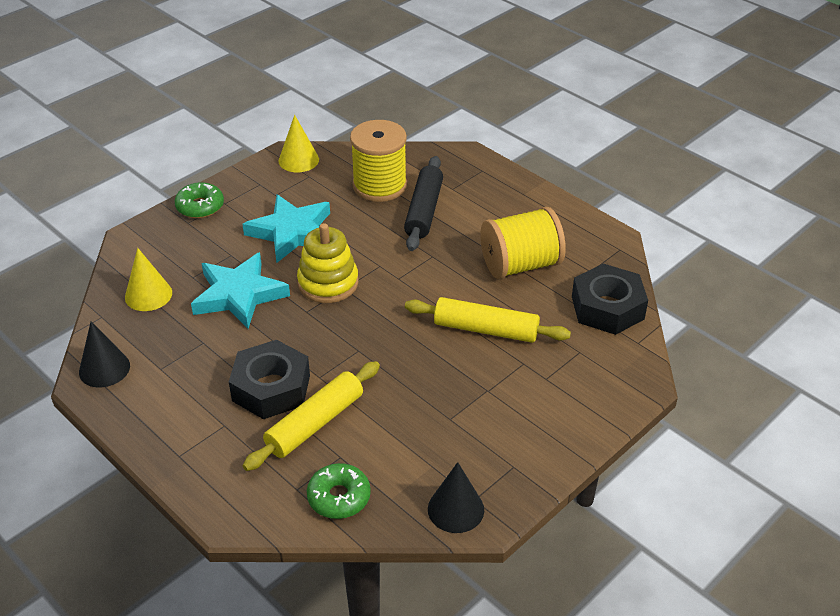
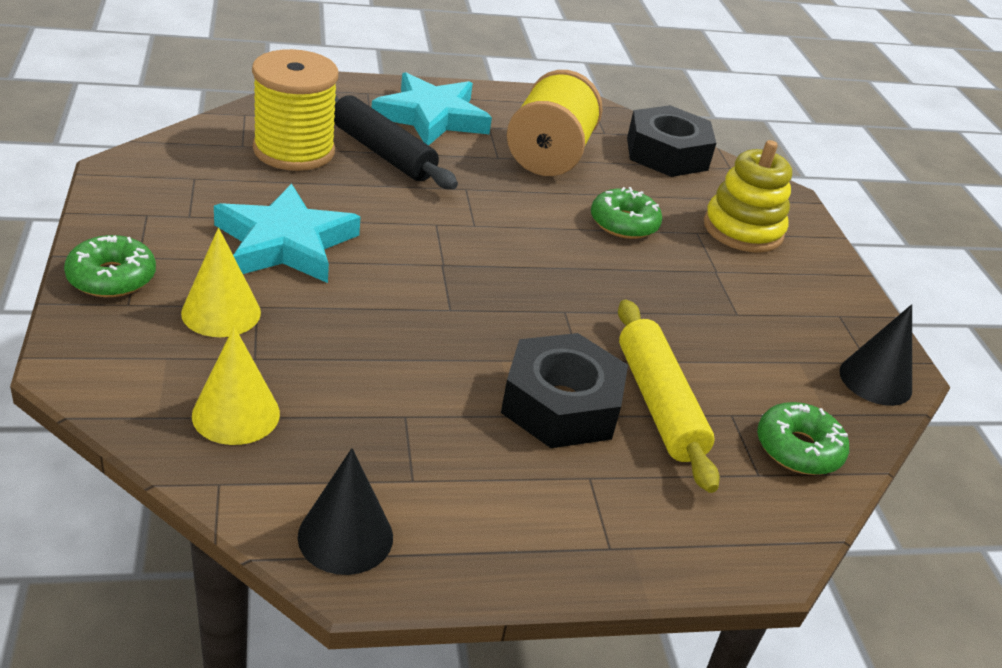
camera: 60 degrees left, 5 degrees down
turquoise star [191,252,290,329] -> turquoise star moved to [371,72,492,146]
yellow cone [279,115,319,172] -> yellow cone moved to [181,228,261,337]
yellow stacking toy [297,223,358,303] -> yellow stacking toy moved to [704,140,792,252]
yellow rolling pin [405,297,571,343] -> green donut [591,187,662,239]

